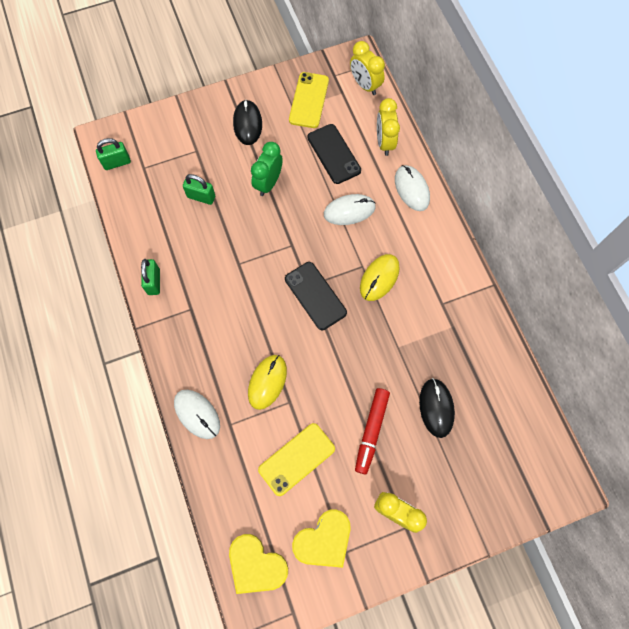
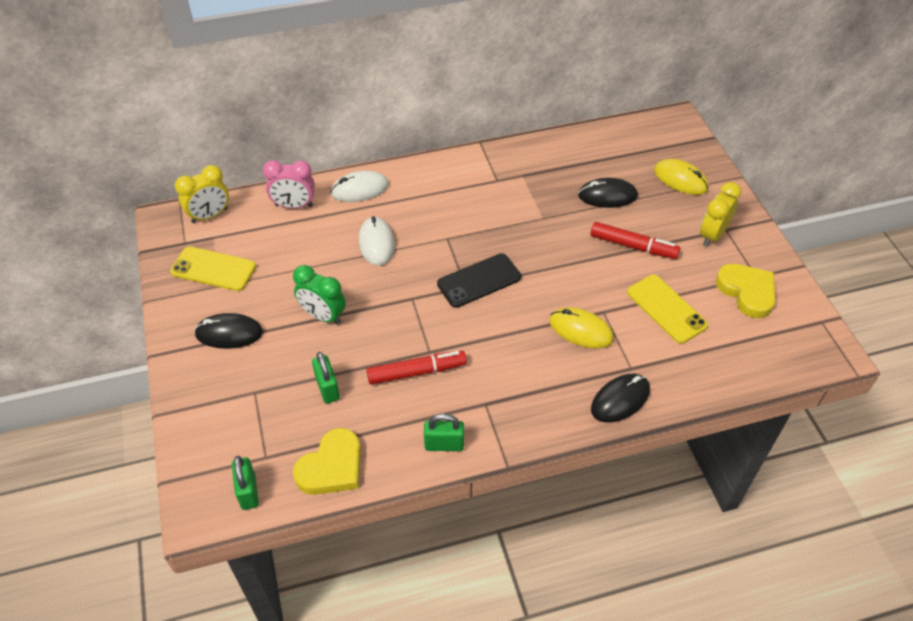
camera: 85 degrees left, 20 degrees down
white mouse [174,390,220,439] -> black mouse [591,374,650,423]
green padlock [183,174,215,205] -> green padlock turned 45 degrees counterclockwise [312,352,340,404]
yellow heart [229,534,288,594] -> yellow heart moved to [293,428,361,495]
black phone [307,124,361,184] -> none
yellow mouse [360,254,400,301] -> yellow mouse moved to [654,159,709,195]
yellow clock [377,98,400,156] -> pink clock [263,160,315,209]
none -> red marker [367,351,467,385]

